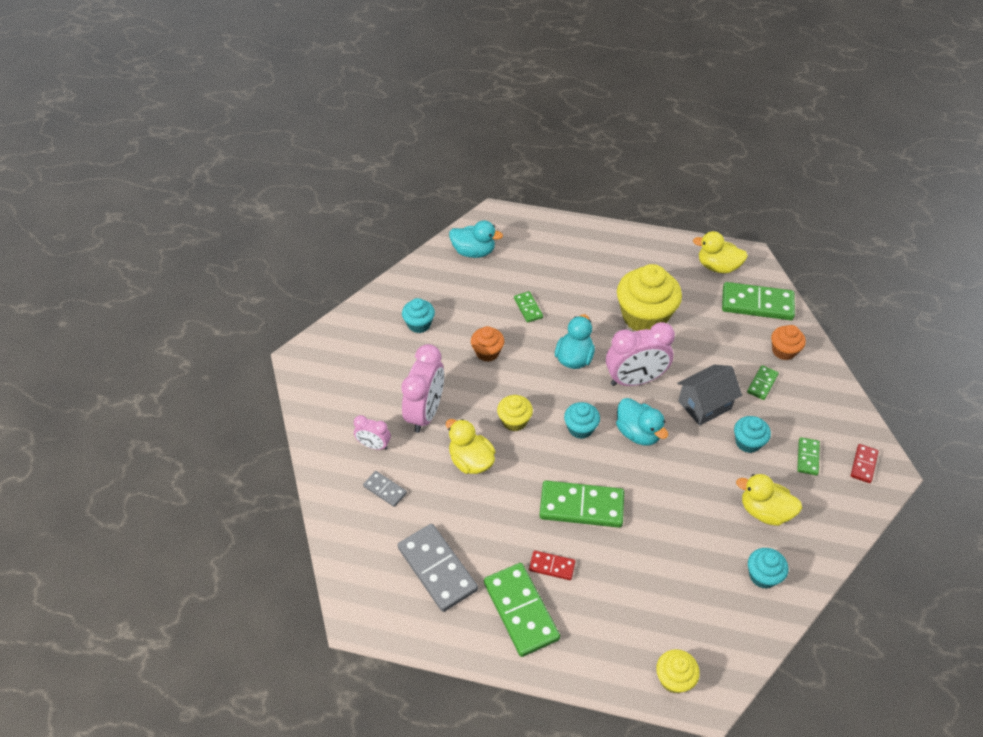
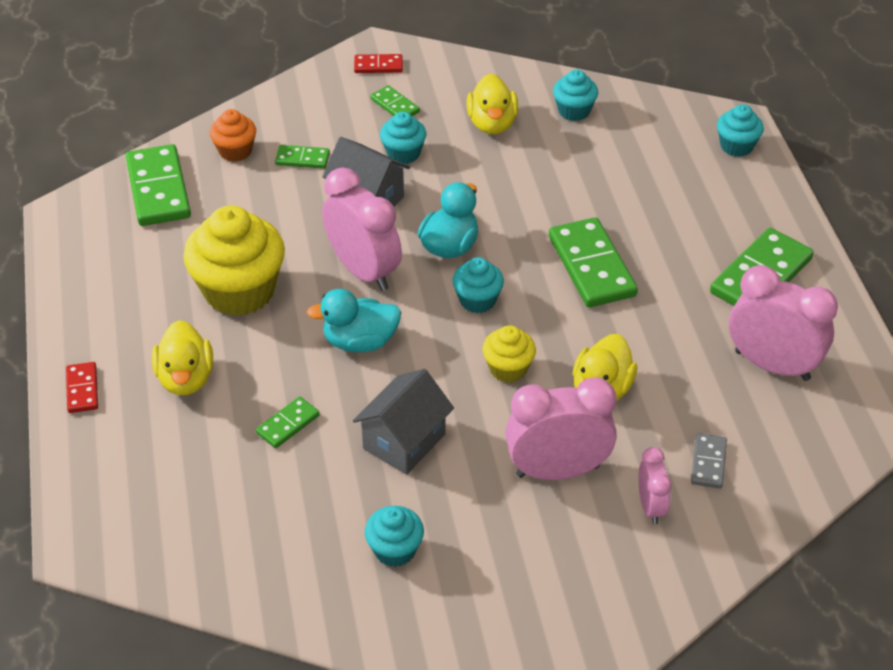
camera: 115 degrees left, 5 degrees down
grey domino [398,524,478,612] -> pink clock [729,265,838,381]
turquoise duck [449,220,503,258] -> none
orange cupcake [471,326,504,362] -> grey house [353,369,454,475]
red domino [529,551,576,580] -> red domino moved to [66,362,98,413]
yellow cupcake [656,649,700,693] -> turquoise cupcake [717,104,764,157]
yellow duck [693,231,748,273] -> yellow duck moved to [152,320,213,395]
green domino [797,437,820,475] -> green domino turned 60 degrees clockwise [370,85,420,116]

